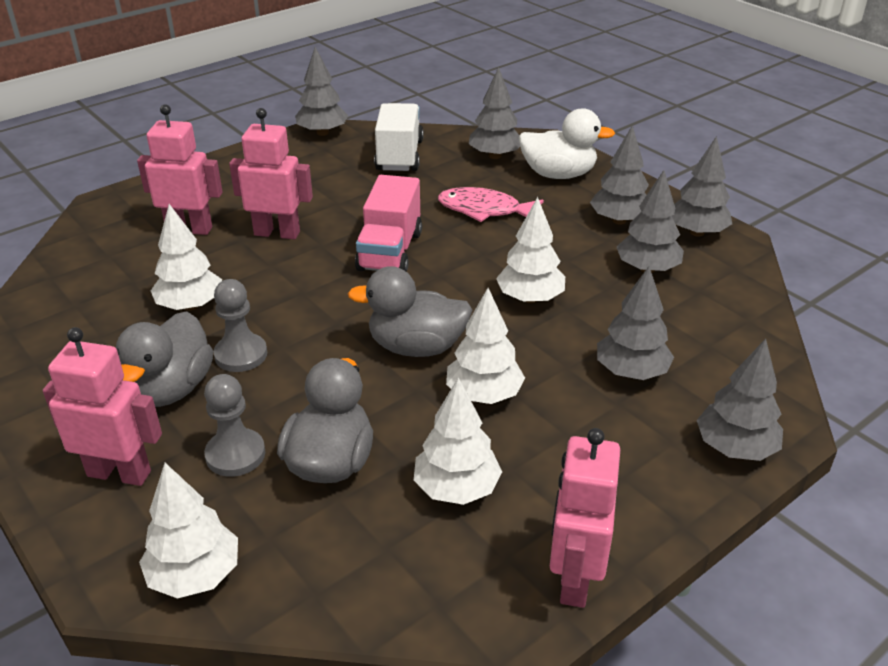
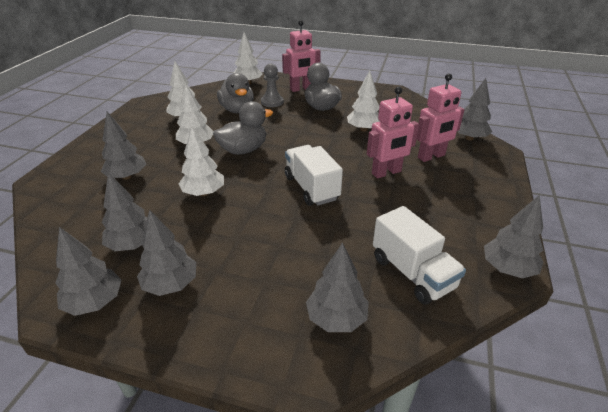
camera: 145 degrees right, 0 degrees up
grey pawn [214,279,267,372] -> none
pink truck [355,175,422,272] -> white truck [285,145,343,206]
pink fish [438,187,544,222] -> none
white duck [518,108,615,179] -> none
pink robot [550,428,620,608] -> none
grey tree [697,338,783,461] -> grey tree moved to [457,78,492,141]

